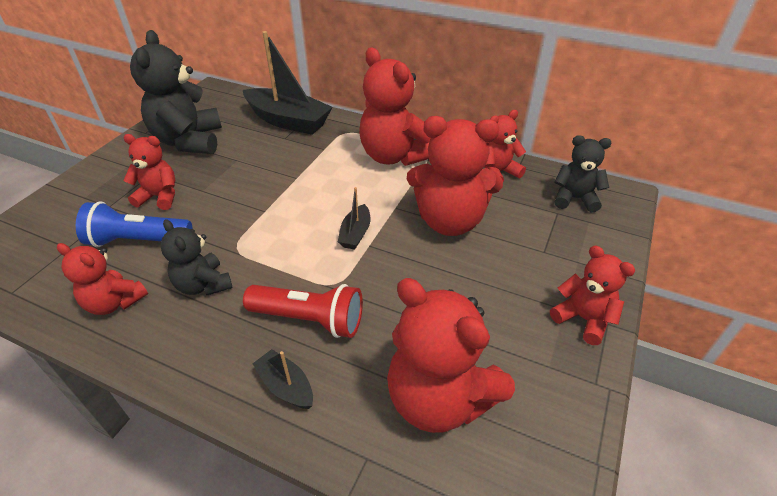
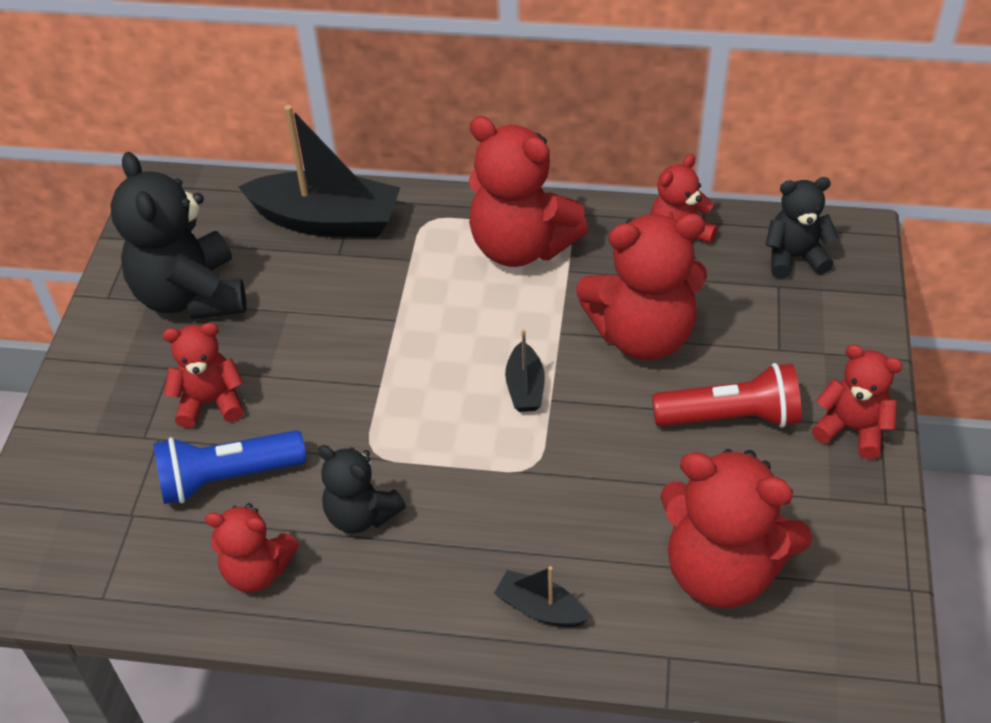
camera: 15 degrees left, 5 degrees up
red flashlight [243,284,363,338] -> red flashlight moved to [652,363,801,428]

